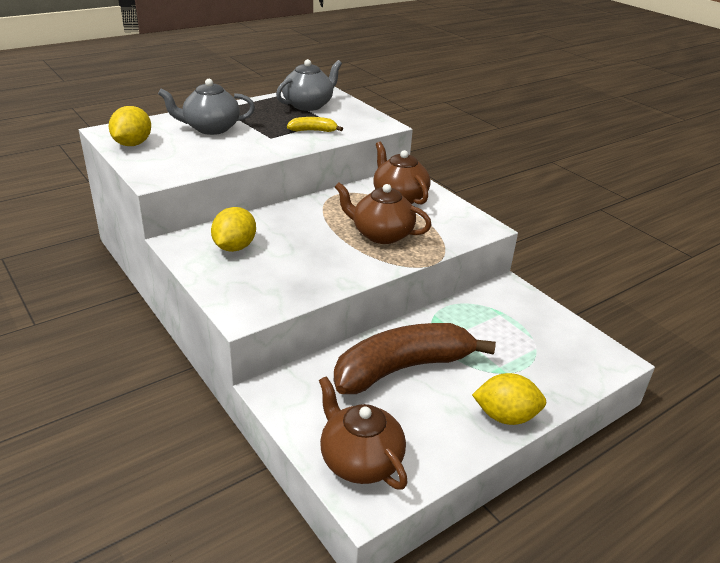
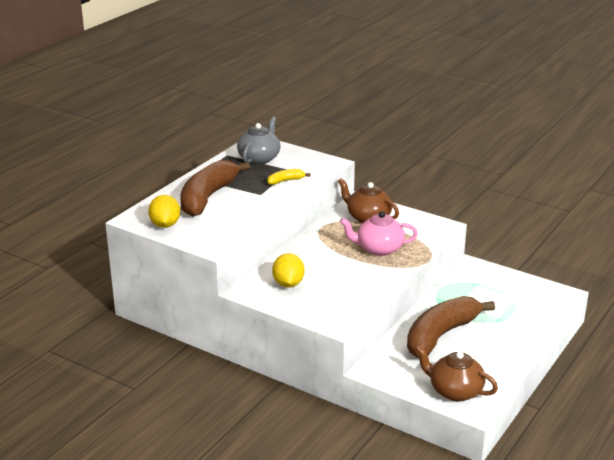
camera: 20 degrees left, 5 degrees down
grey teapot [158,79,255,135] -> brown banana [180,160,250,217]
brown teapot [335,183,432,244] -> pink teapot [340,211,418,256]
yellow lemon [472,373,546,425] -> none

